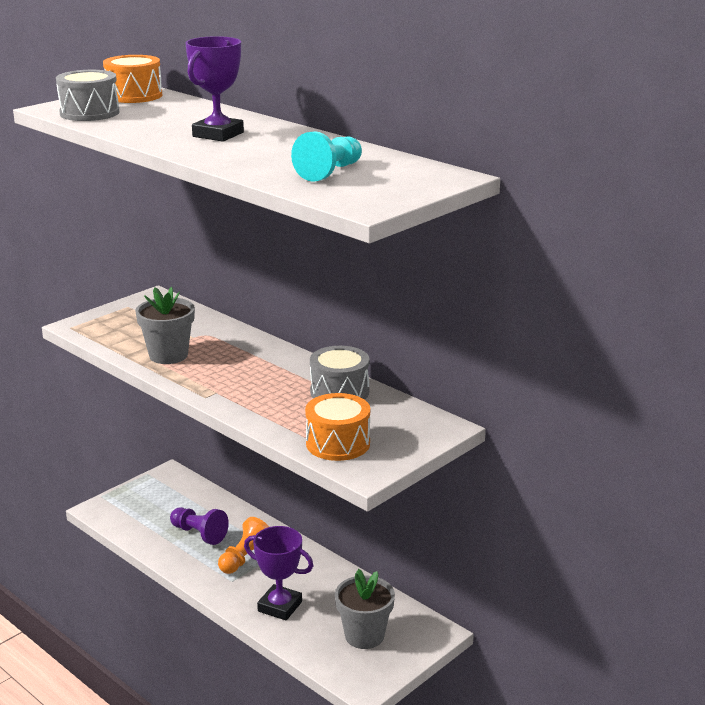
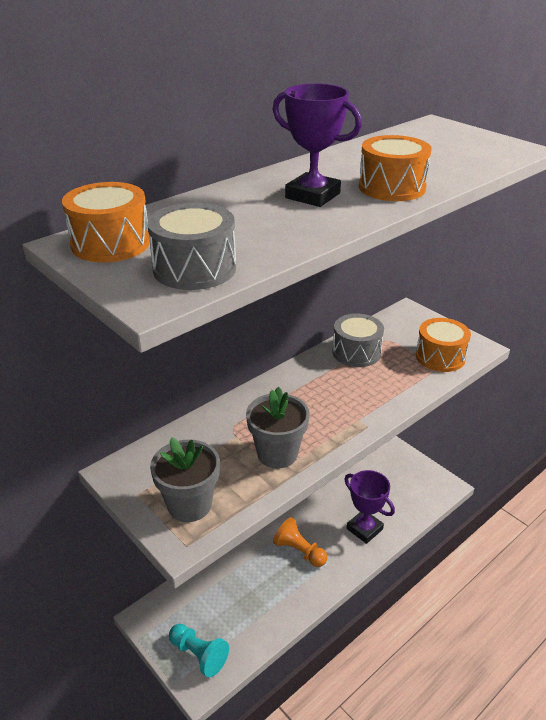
camera: 85 degrees left, 10 degrees up
purple pawn [170,507,229,545] -> none
purple trophy [244,526,313,621] -> purple trophy turned 75 degrees counterclockwise [344,470,395,544]
turquoise pawn [291,131,362,182] -> turquoise pawn moved to [169,624,229,677]
grey flower pot [335,569,395,649] -> grey flower pot moved to [150,437,220,522]
none -> orange drum [359,135,432,201]

